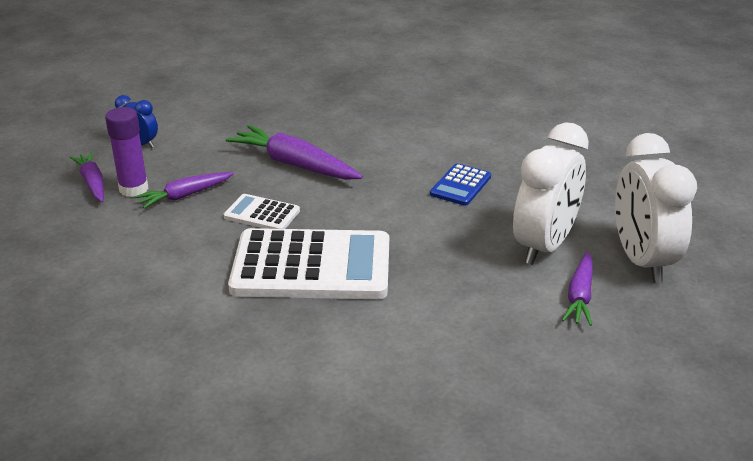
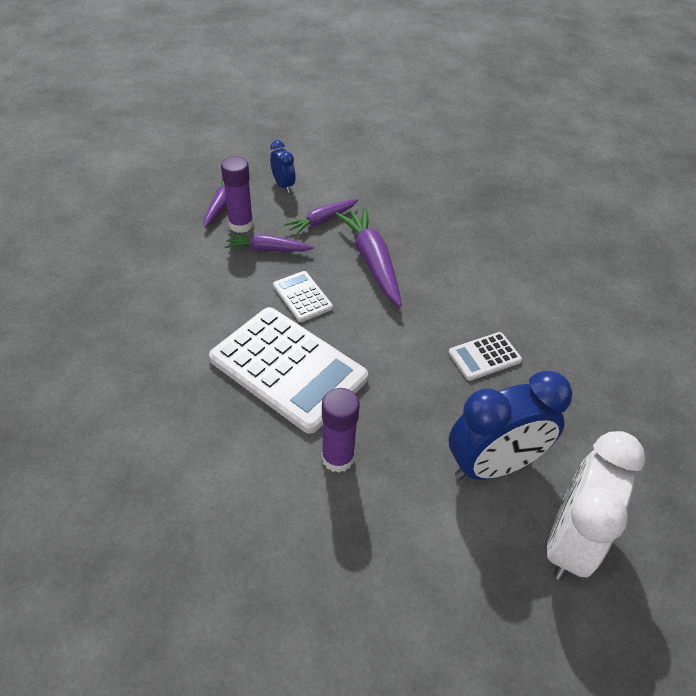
camera: 35 degrees right, 15 degrees up
blue calculator [430,163,491,206] -> white calculator [448,332,522,381]
white clock [513,122,589,265] -> blue clock [449,371,573,480]
purple carrot [562,252,593,326] -> purple carrot moved to [284,199,358,236]
none -> purple glue stick [322,388,360,473]

